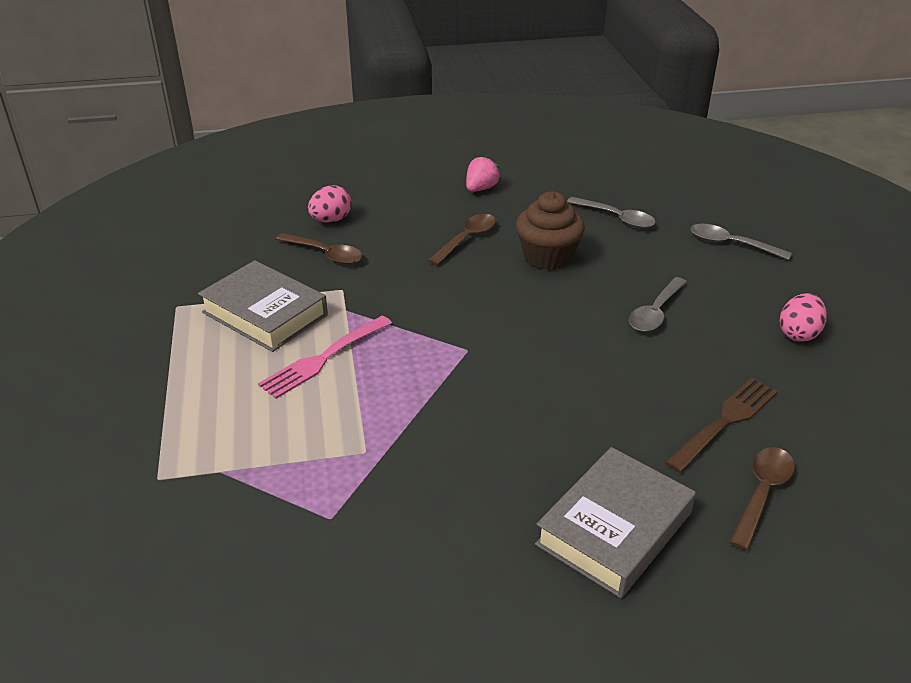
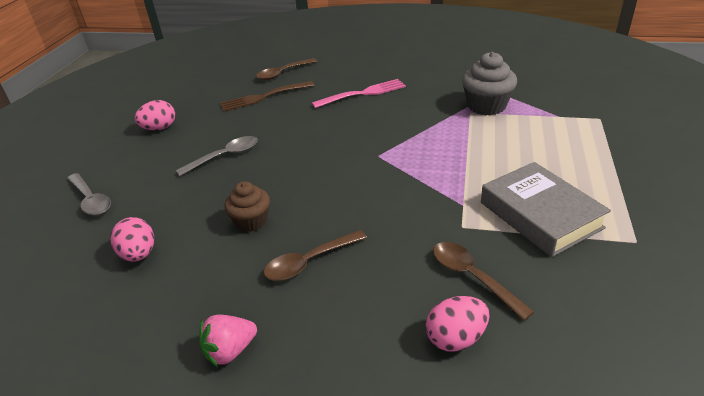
camera: 155 degrees left, 0 degrees up
pink fork [258,316,392,399] -> pink fork moved to [312,79,406,108]
brown cupcake [516,191,585,270] -> brown cupcake [224,181,270,232], size x0.66
grey book [535,447,696,598] -> none
grey spoon [567,197,656,228] -> pink egg [110,217,154,262]
none -> grey cupcake [462,52,517,115]

